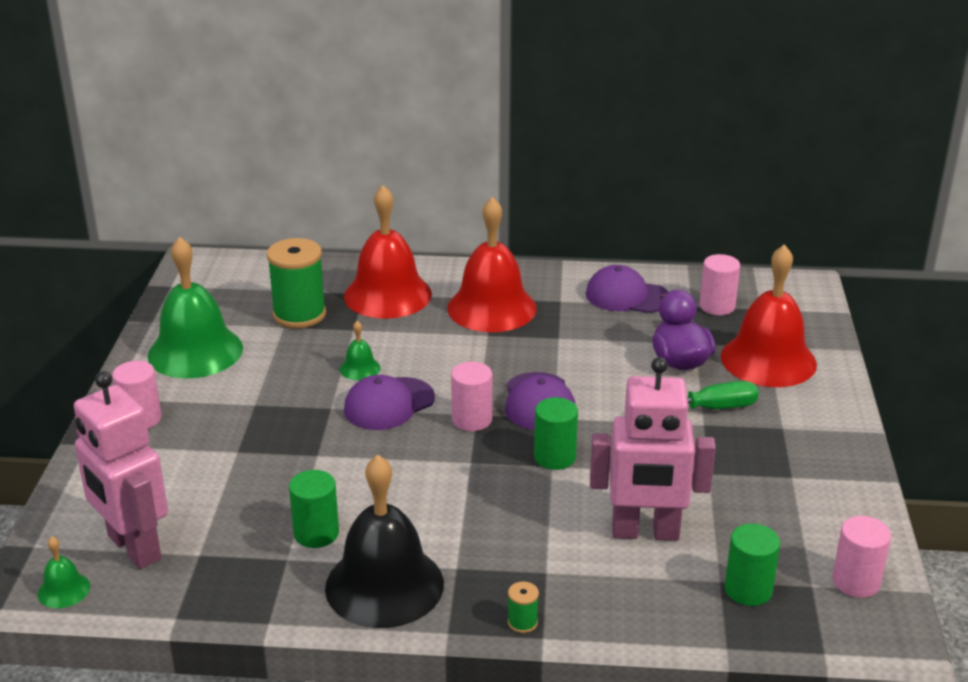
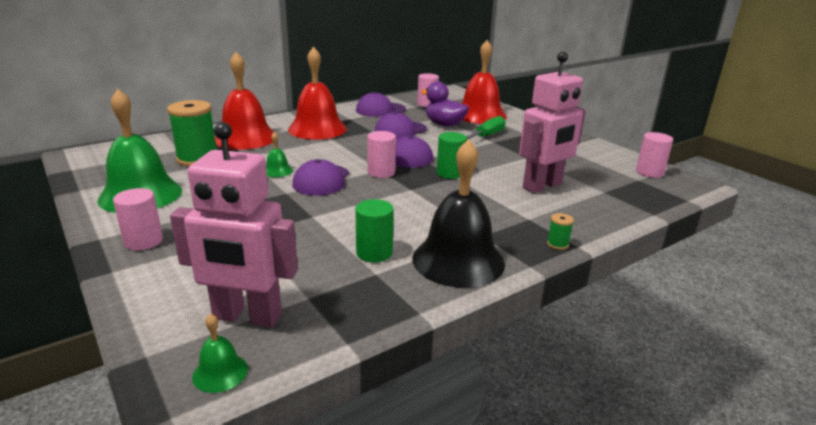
camera: 40 degrees left, 5 degrees down
green cylinder [725,523,780,606] -> none
none -> purple cap [374,112,427,140]

